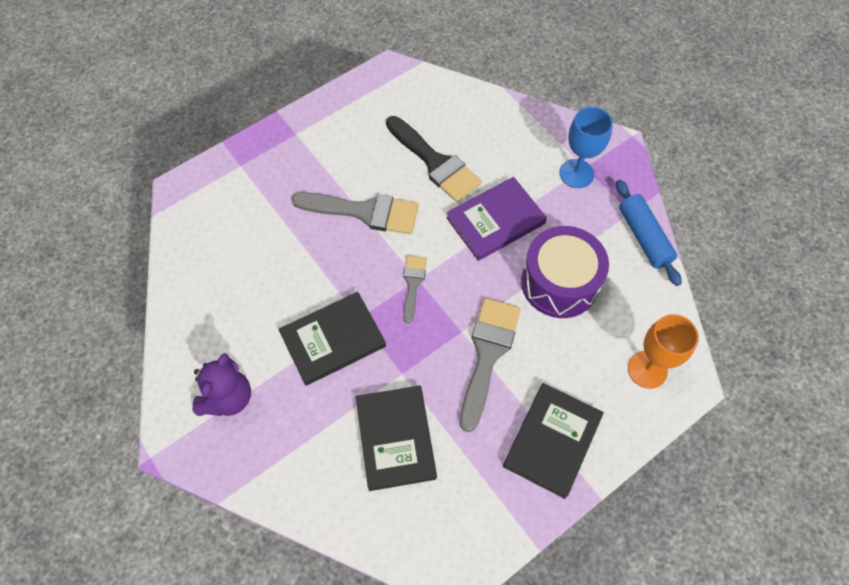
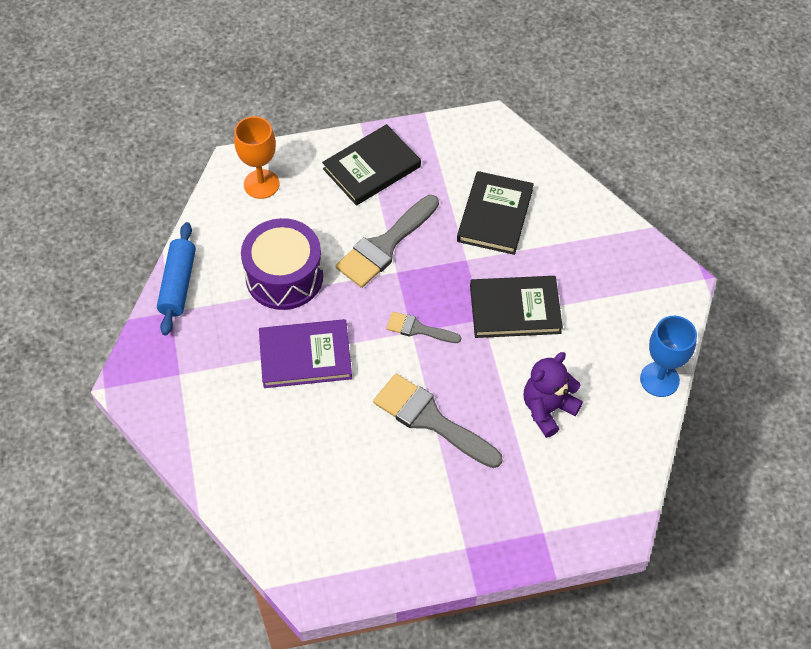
camera: 155 degrees left, 5 degrees down
purple teddy bear [192,353,251,416] -> purple teddy bear moved to [524,352,583,438]
black brush [386,116,482,202] -> none
grey brush [403,255,427,323] -> grey brush turned 75 degrees clockwise [386,312,461,343]
blue goblet [560,107,613,188] -> blue goblet moved to [640,316,697,397]

